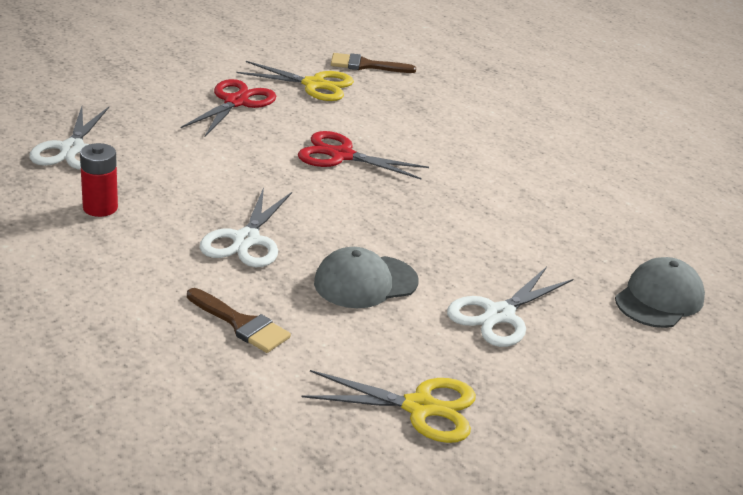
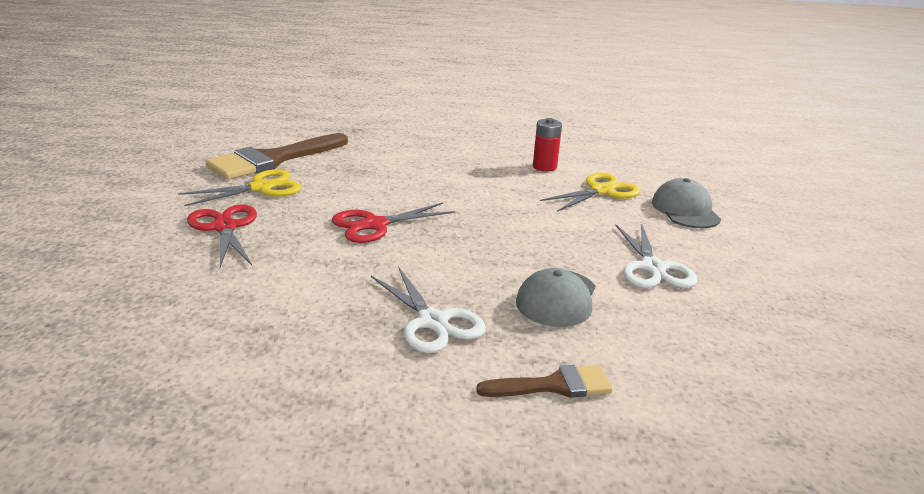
camera: 45 degrees left, 5 degrees down
white scissors [29,107,109,170] -> none
red battery [80,143,118,217] -> red battery moved to [533,118,562,172]
yellow scissors [302,370,476,443] -> yellow scissors moved to [540,173,641,212]
brown brush [331,53,416,73] -> brown brush [206,133,348,180], size x1.87

